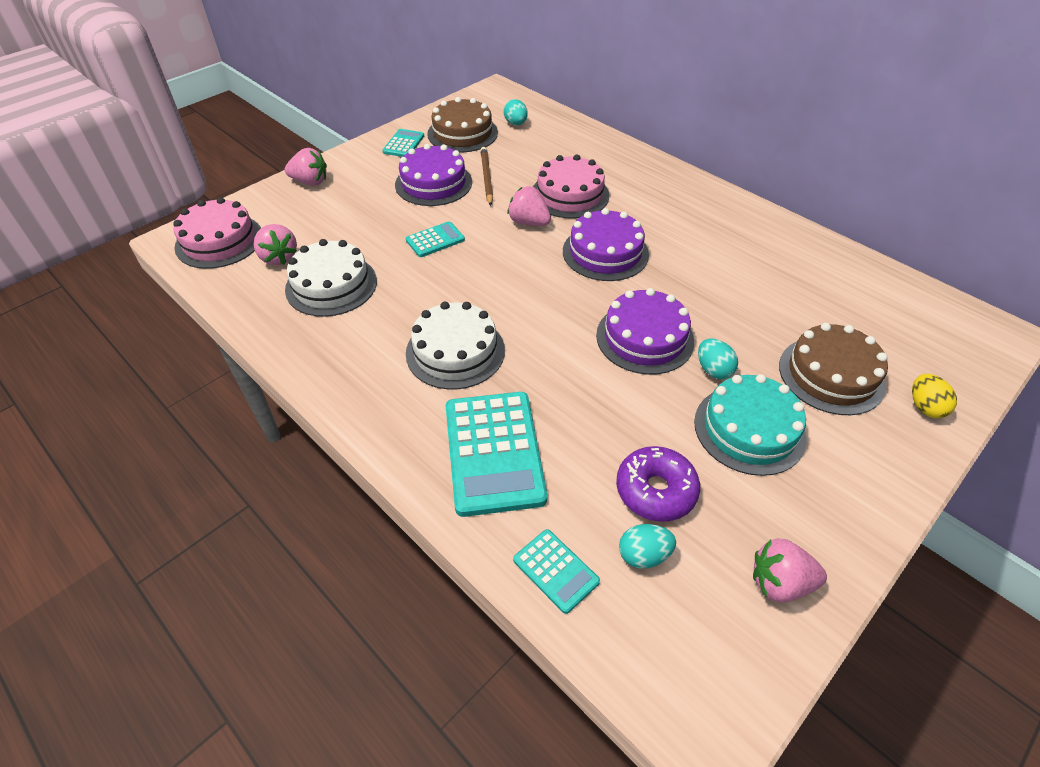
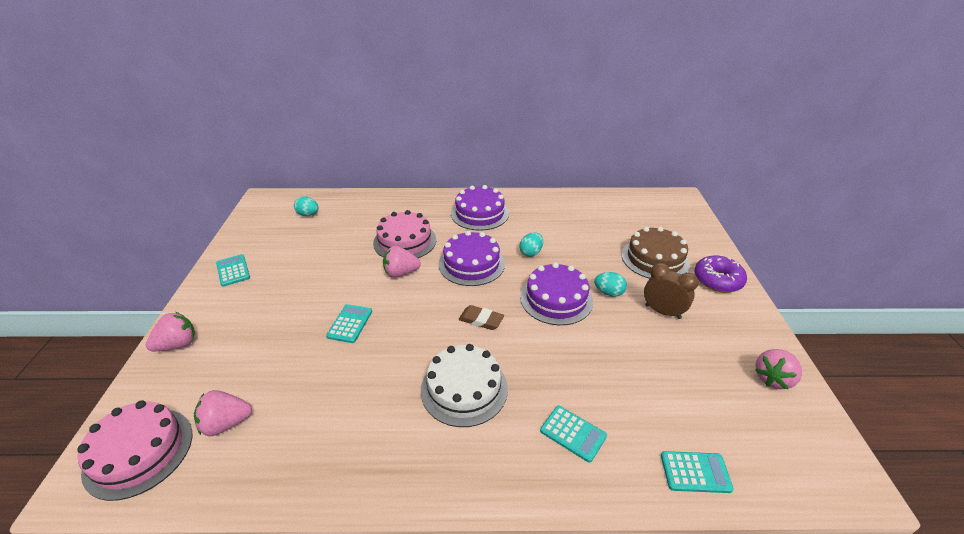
camera: 45 degrees left, 10 degrees down
pink strawberry [254,224,297,265] -> pink strawberry turned 150 degrees clockwise [194,390,252,436]
white cake [285,239,377,317] -> none
purple cake [395,144,472,206] -> purple cake moved to [451,185,509,231]
brown cake [427,97,498,152] -> none
turquoise calculator [446,392,547,517] -> turquoise calculator [540,406,607,463], size x0.50
brown pencil [480,147,493,206] -> none
purple donut [616,446,700,522] -> purple donut moved to [694,256,747,293]
turquoise egg [619,524,676,569] -> turquoise egg moved to [519,232,543,257]
turquoise cake [694,374,807,476] -> brown clock [644,263,699,319]
yellow egg [912,374,957,418] -> none
none -> brown eraser [459,305,504,330]

